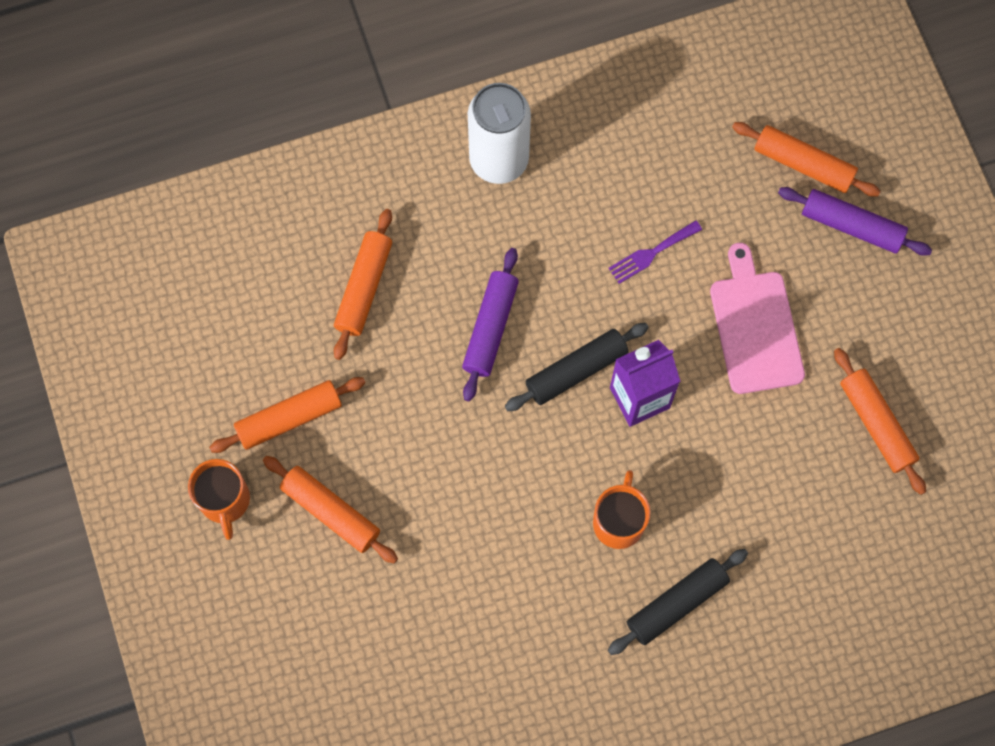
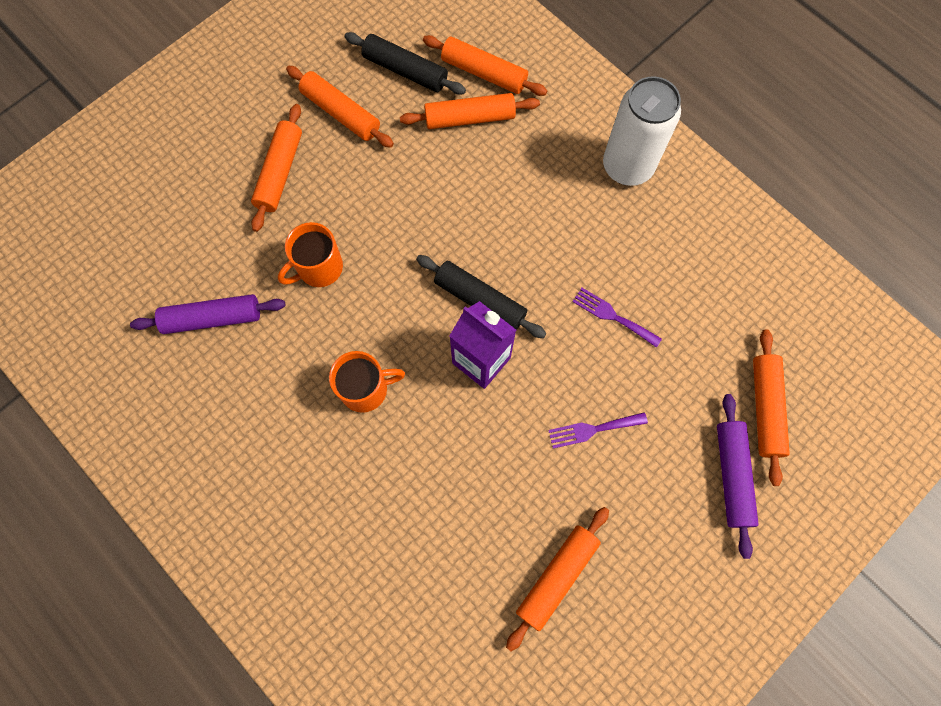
camera: 65 degrees right, 0 degrees up
orange mug [188,459,250,540] -> orange mug moved to [278,222,343,287]
purple rolling pin [462,248,519,401] -> purple rolling pin moved to [130,294,286,334]
black rolling pin [608,549,748,655] -> black rolling pin moved to [344,32,466,95]
pink cutting board [710,243,805,394] -> purple fork [548,412,648,449]
none -> orange rolling pin [423,35,547,96]

